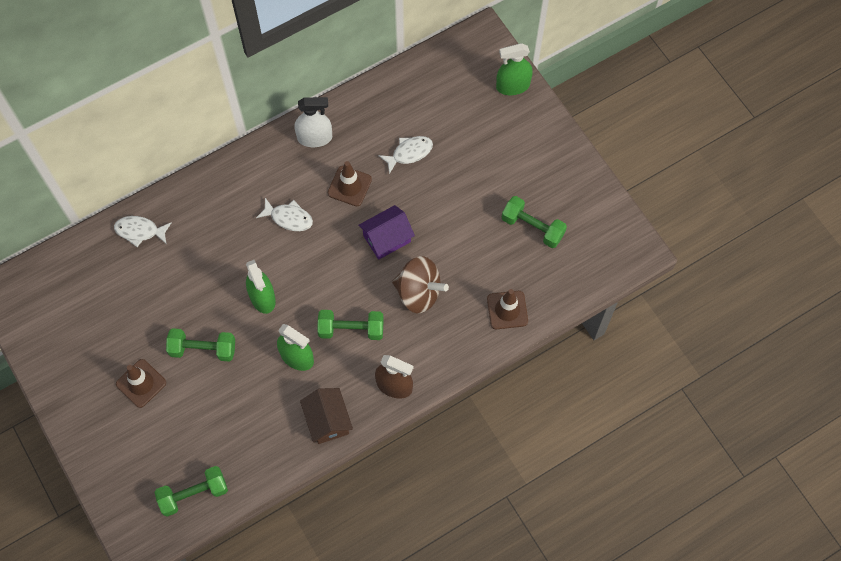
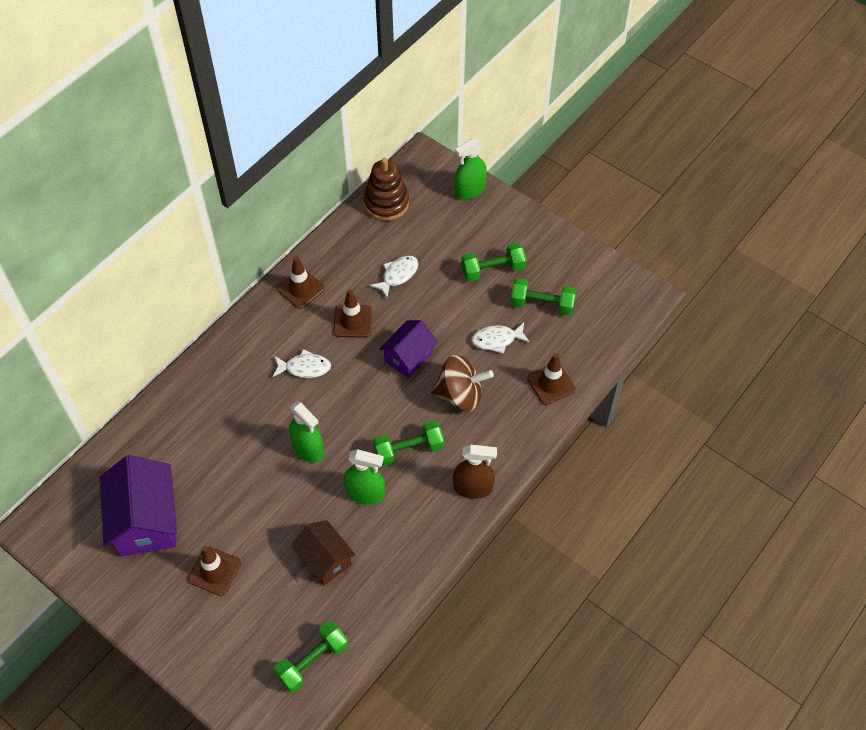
camera: 20 degrees left, 10 degrees down
white fish [114,216,172,247] -> white fish moved to [472,323,530,354]
green dumbbell [166,328,235,362] -> green dumbbell moved to [461,243,526,282]
white spray bottle [295,97,332,147] -> brown traffic cone [277,256,325,309]
brown house [300,388,353,444] -> brown house moved to [292,520,355,585]
none -> purple house [100,455,177,557]
none -> brown stacking toy [364,158,409,221]

